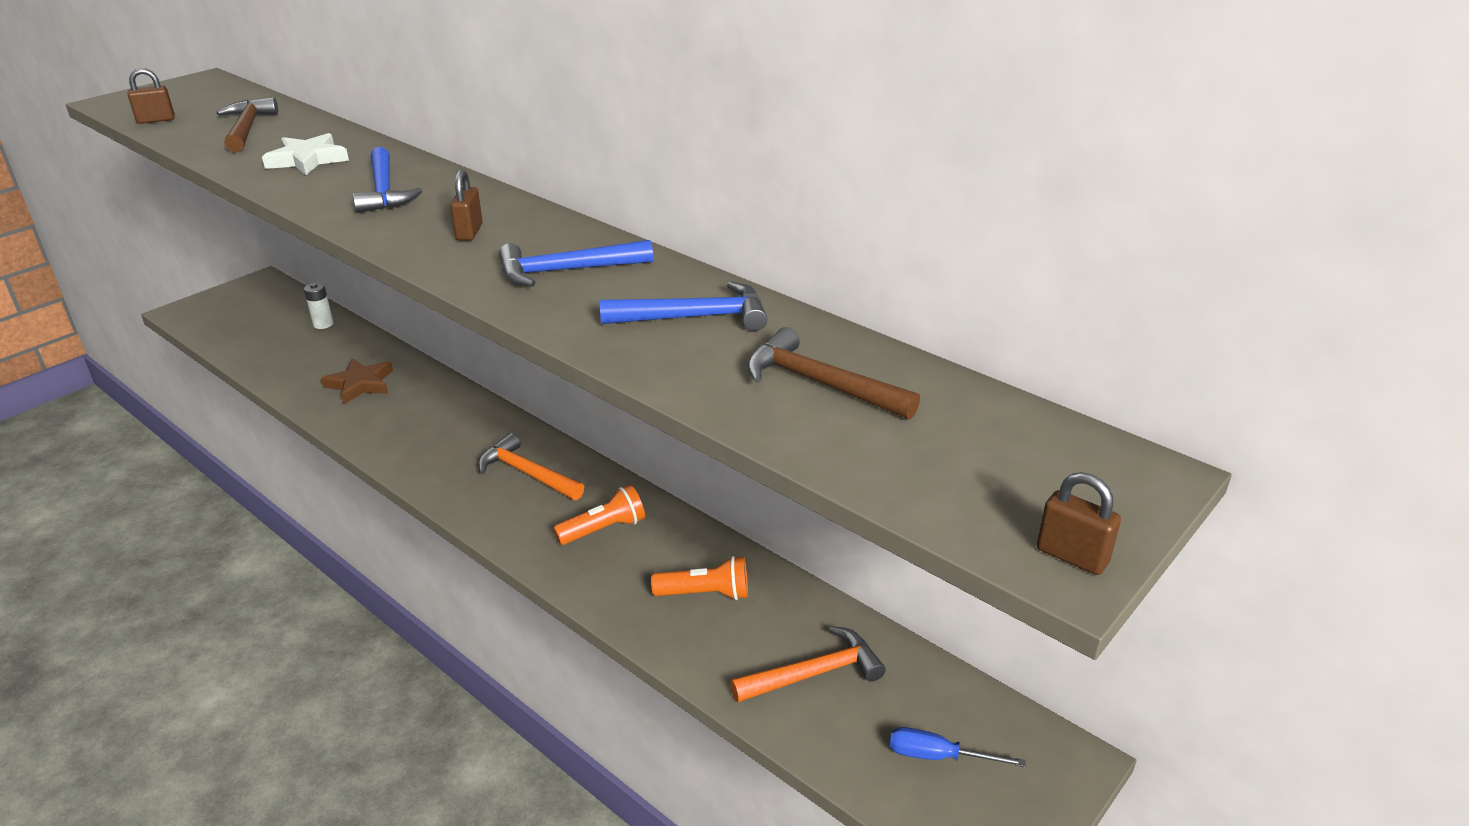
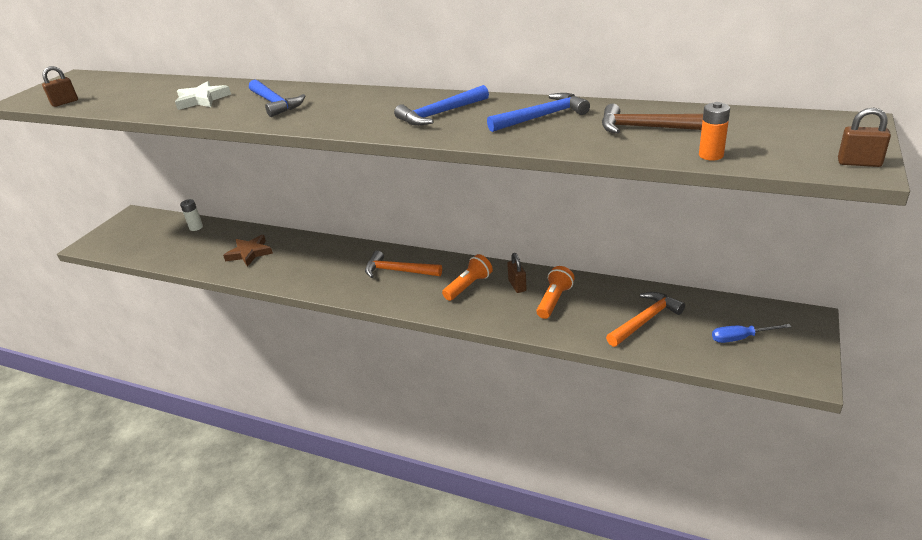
camera: 15 degrees left, 0 degrees up
brown hammer [216,97,278,152] -> none
brown padlock [450,169,483,241] -> brown padlock moved to [507,253,527,293]
orange flashlight [651,556,748,600] -> orange flashlight turned 45 degrees counterclockwise [536,266,575,319]
none -> orange battery [699,102,730,160]

